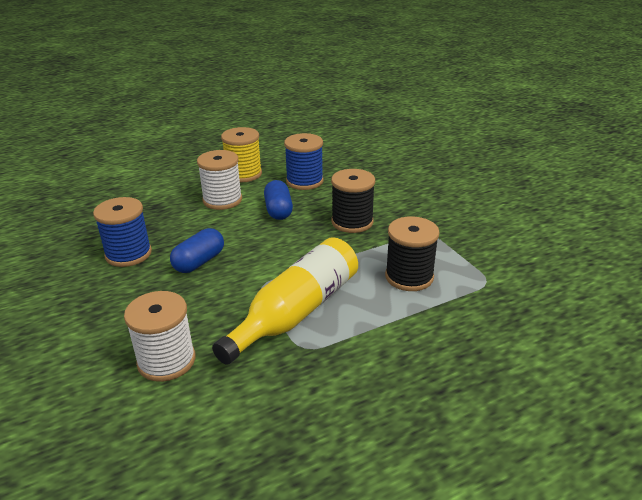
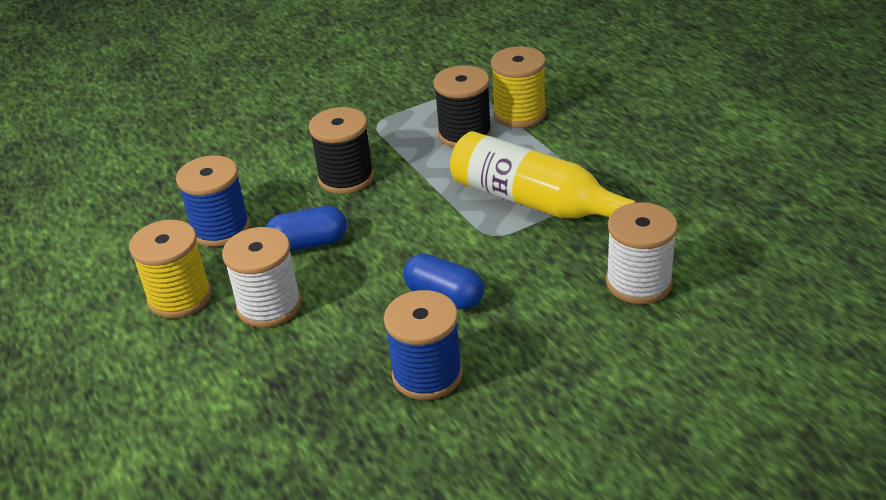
camera: 90 degrees left, 5 degrees up
none -> yellow spool [491,46,546,128]

